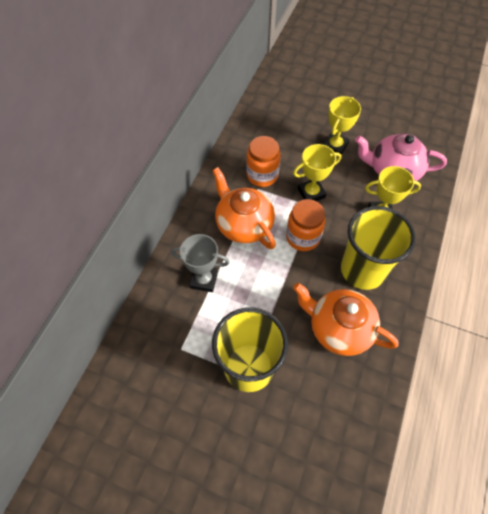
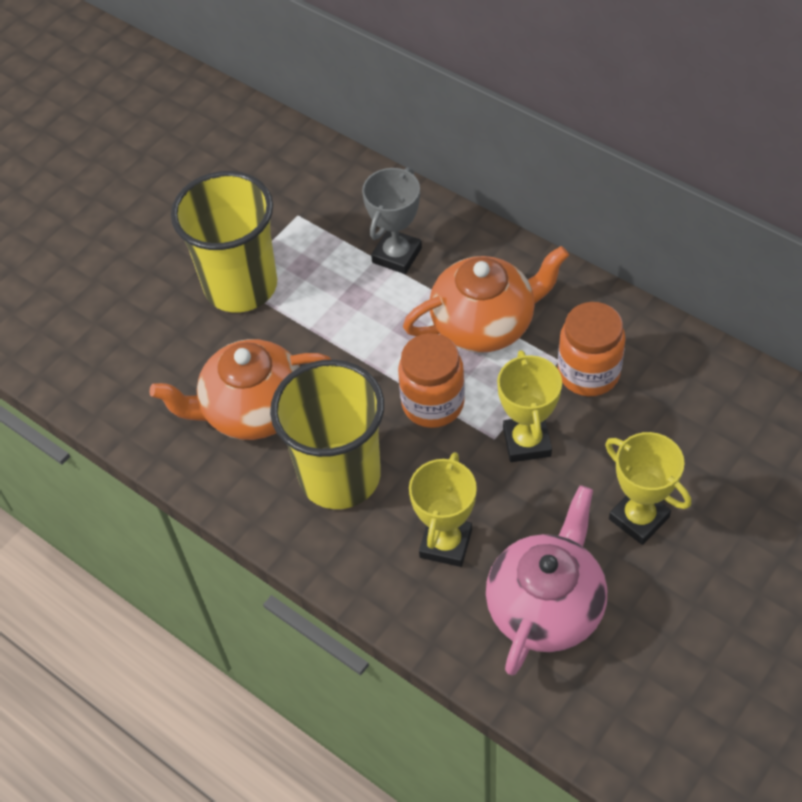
camera: 110 degrees right, 5 degrees down
orange teapot [293,283,398,356] -> orange teapot turned 150 degrees counterclockwise [149,339,331,440]

